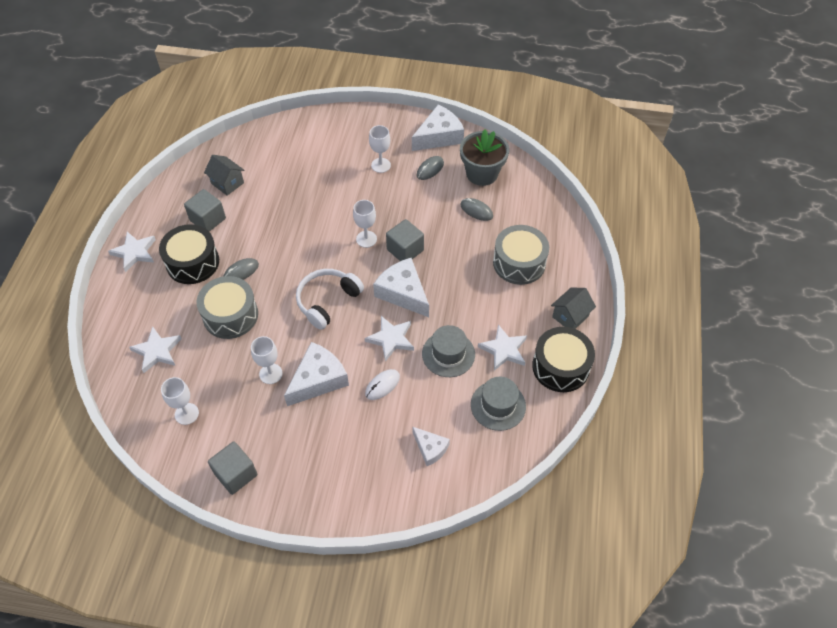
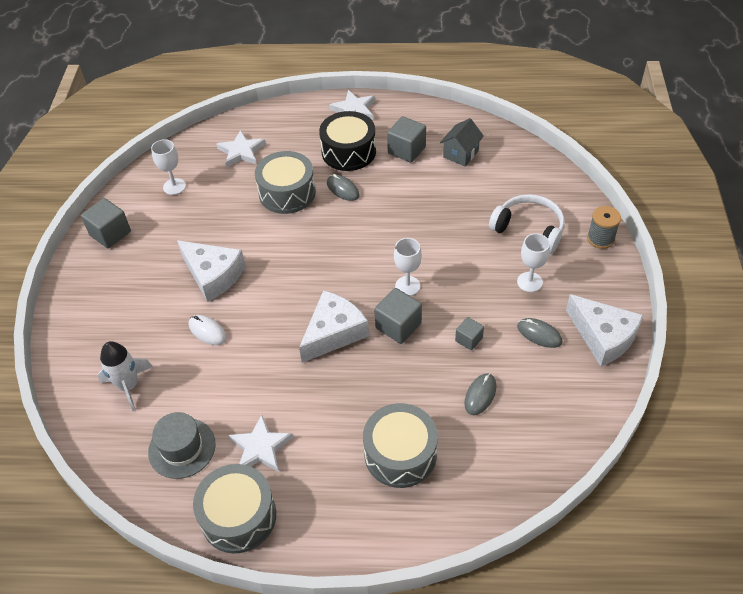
camera: 85 degrees right, 5 degrees down
white goblet [251,336,283,384] -> none
white headphones [296,269,364,330] -> white headphones moved to [489,194,565,254]
white star [365,316,414,362] -> none
white cheese [413,427,450,466] -> white rocket [97,341,153,411]
grey hat [422,325,475,377] -> none
grey flower pot [460,129,509,186] -> none
black drum [532,327,595,392] -> grey drum [193,464,276,553]
grey house [551,287,596,329] -> none
none -> grey cube [455,317,484,350]
none -> grey spool [587,206,621,249]

